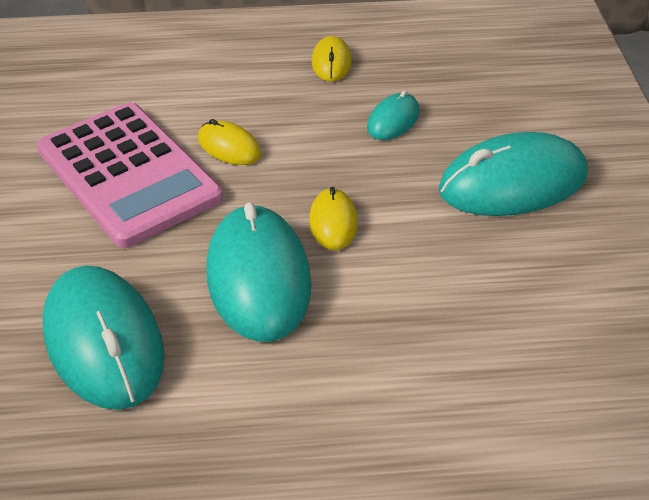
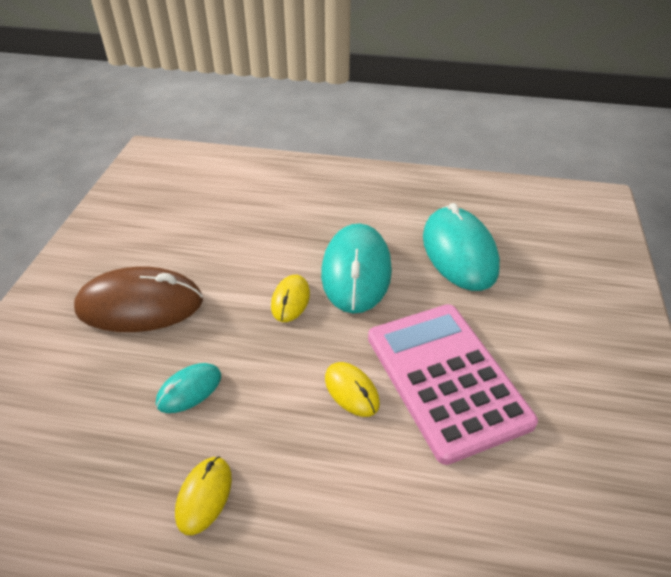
camera: 165 degrees left, 0 degrees up
turquoise mouse [438,132,588,216] -> brown mouse [74,266,203,332]

